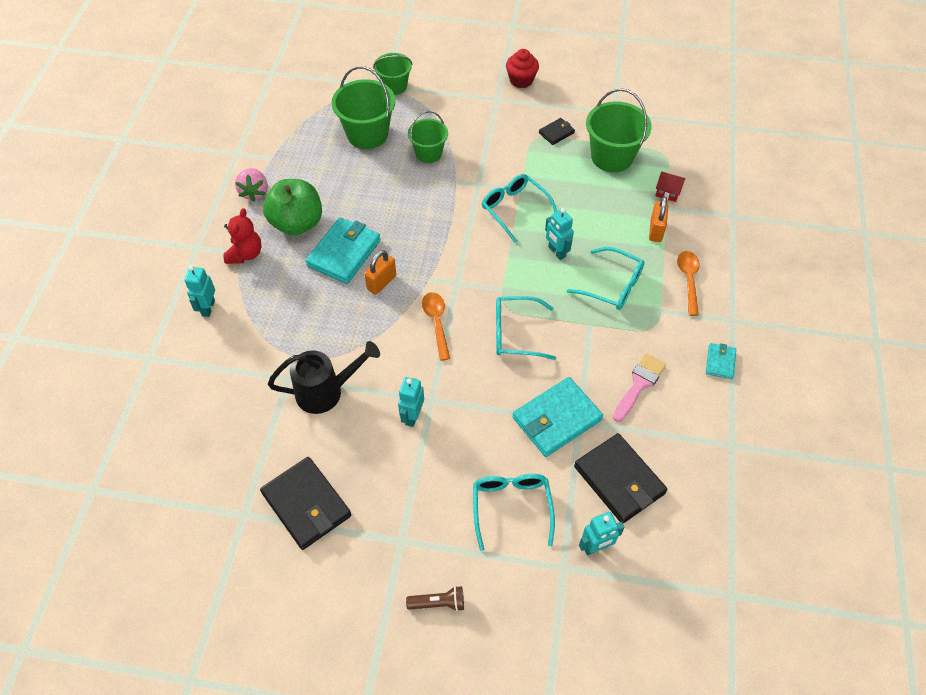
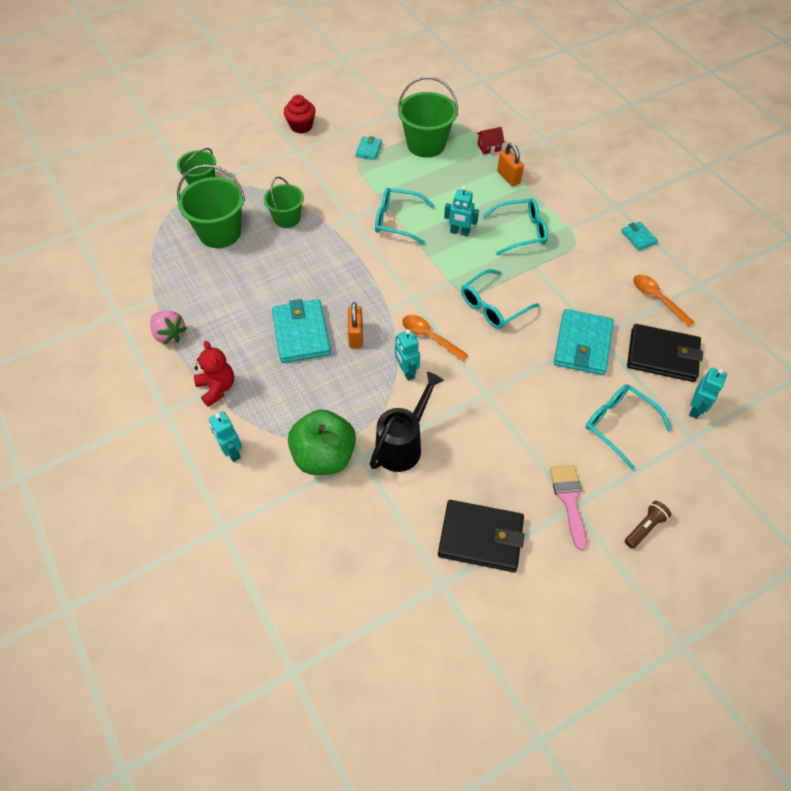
camera: 40 degrees left, 0 degrees up
green apple [263,179,322,236] -> green apple moved to [288,409,356,475]
turquoise robot [398,377,424,427] -> turquoise robot moved to [395,329,420,381]
black wallet [539,118,575,145] -> turquoise wallet [356,136,382,160]
pink brush [613,353,666,422] -> pink brush moved to [550,465,587,550]
orange spoon [677,251,699,316] -> orange spoon moved to [633,275,694,326]

